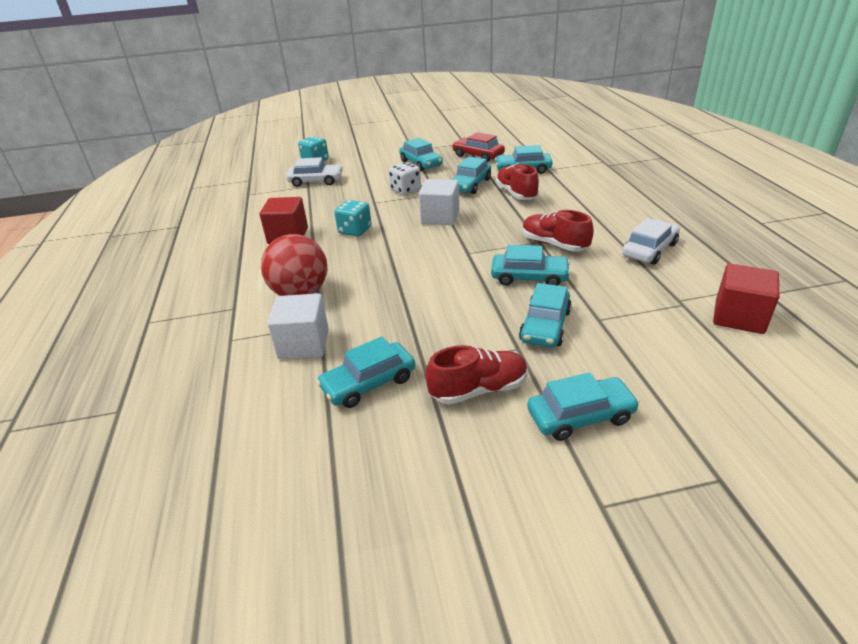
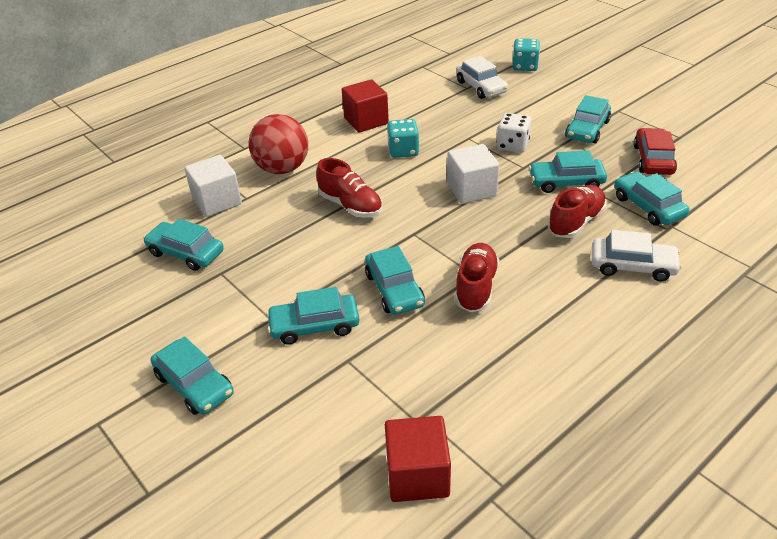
camera: 60 degrees right, 5 degrees up
red shoe [426,345,528,405] -> red shoe moved to [316,158,383,218]
white car [622,218,680,265] -> white car moved to [592,230,682,281]

